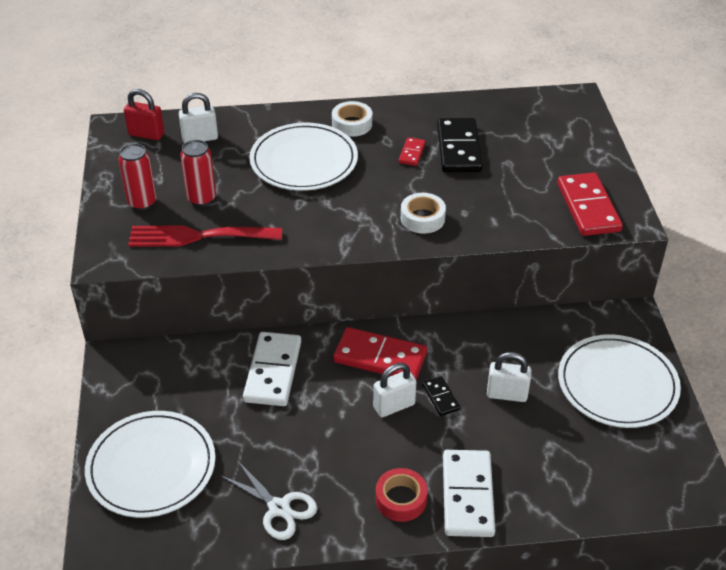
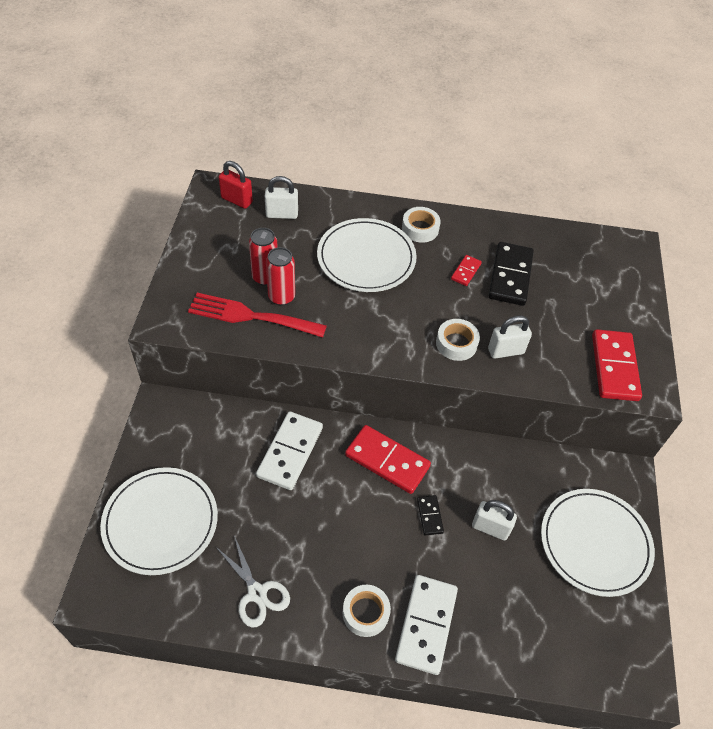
camera: 10 degrees right, 10 degrees up
red can [119,143,156,210] -> red can moved to [266,247,295,305]
white padlock [373,363,416,417] -> white padlock moved to [488,316,532,359]
red tape [376,468,428,522] -> white tape [343,585,391,637]

